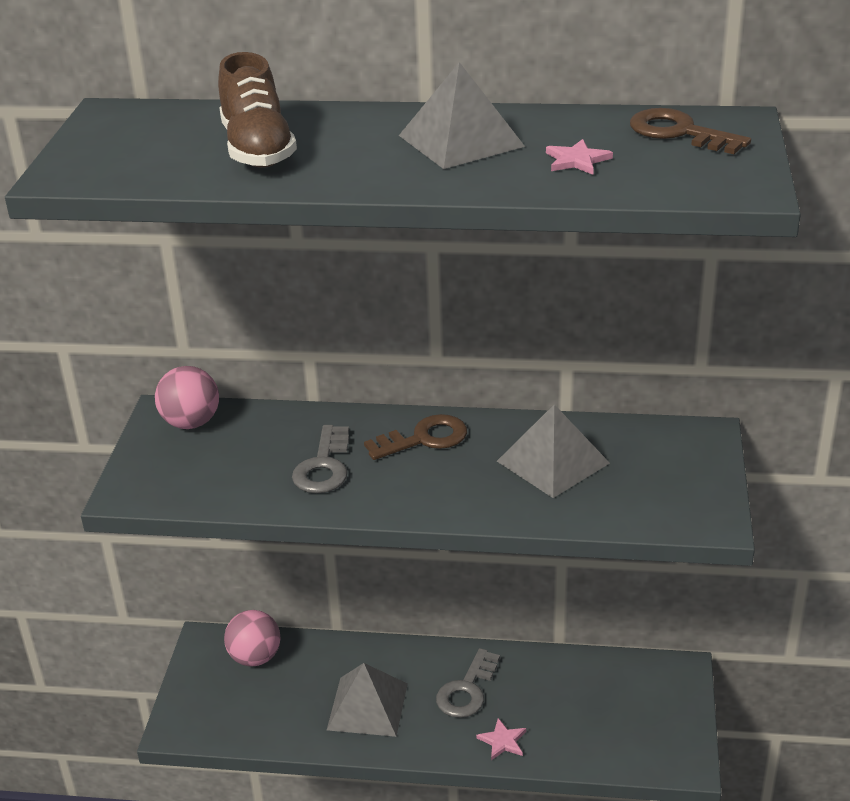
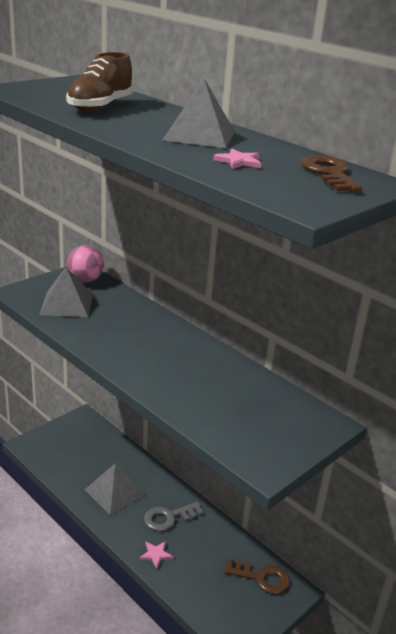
camera: 35 degrees right, 5 degrees down
pink ball [224,610,281,666] -> none
grey key [292,425,349,493] -> none
brown key [364,414,467,460] -> brown key moved to [224,559,290,594]
grey pyramid [497,404,610,498] -> grey pyramid moved to [39,267,93,317]

